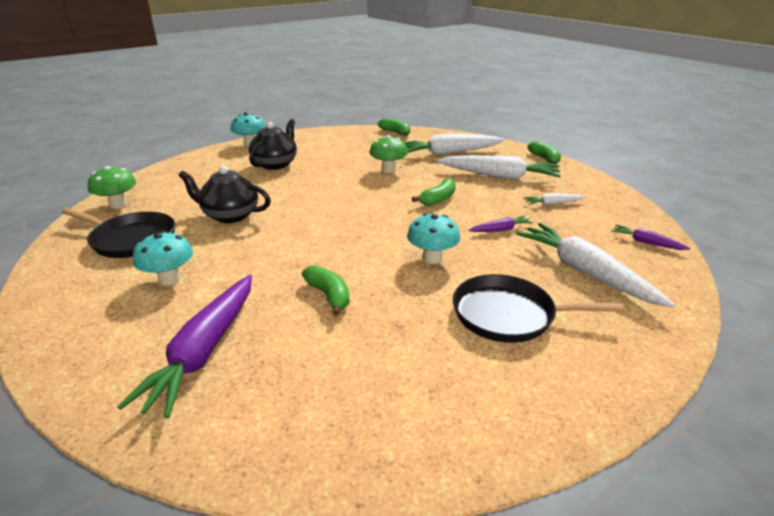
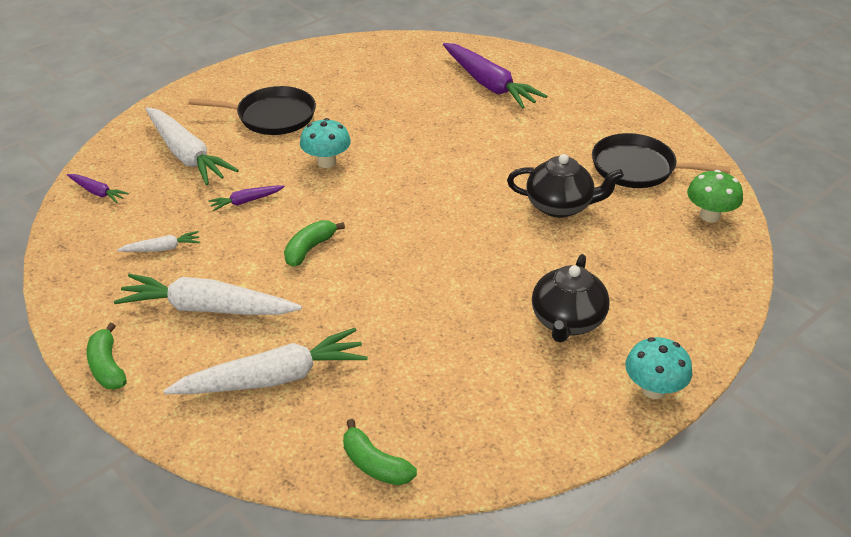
camera: 175 degrees right, 10 degrees up
purple carrot [117,275,252,418] -> purple carrot turned 135 degrees clockwise [443,43,547,109]
turquoise mushroom [133,231,193,286] -> none
green banana [302,265,350,316] -> none
green mushroom [370,135,408,173] -> none

